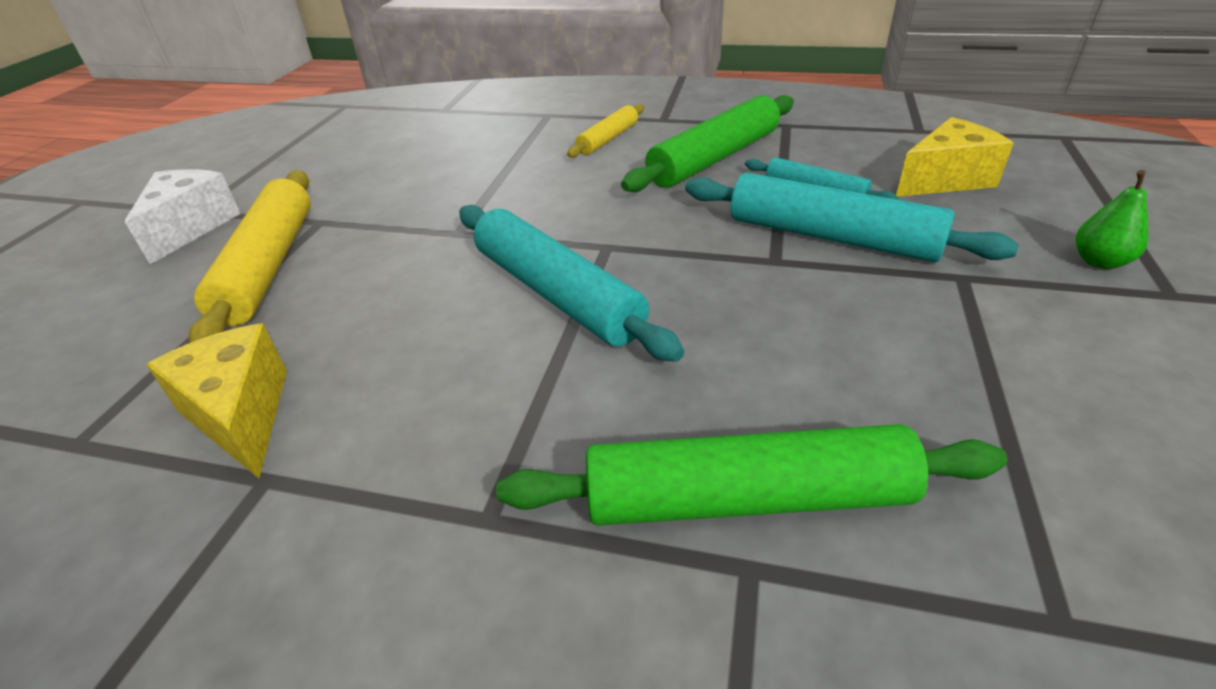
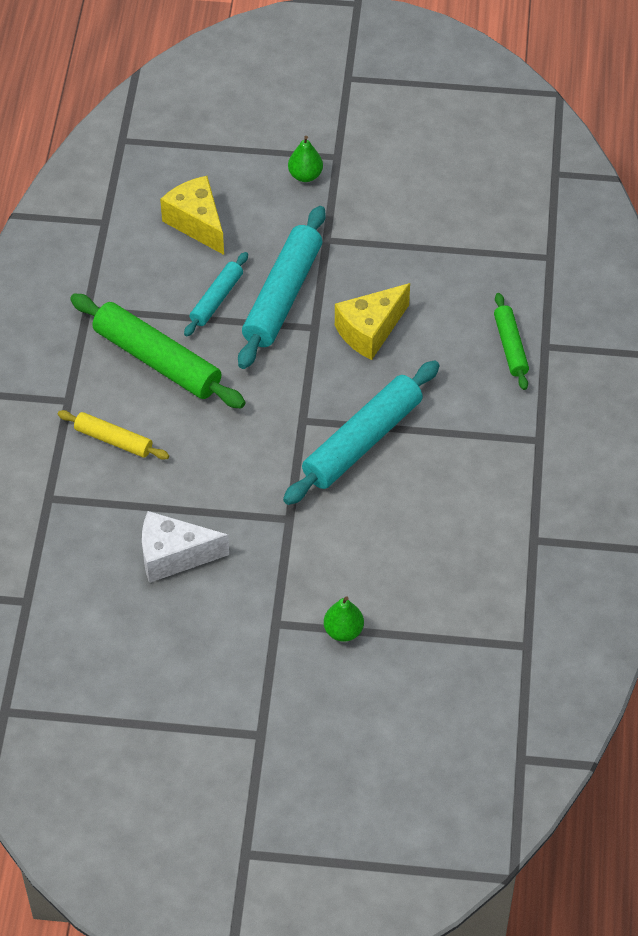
camera: 100 degrees left, 15 degrees up
white cheese [125,169,241,264] -> white cheese moved to [142,511,229,583]
yellow cheese [146,323,287,478] -> yellow cheese moved to [335,283,410,360]
yellow rolling pin [189,170,311,343] -> green pear [324,596,364,642]
green rolling pin [496,424,1008,526] -> green rolling pin [494,293,529,390], size x0.55

